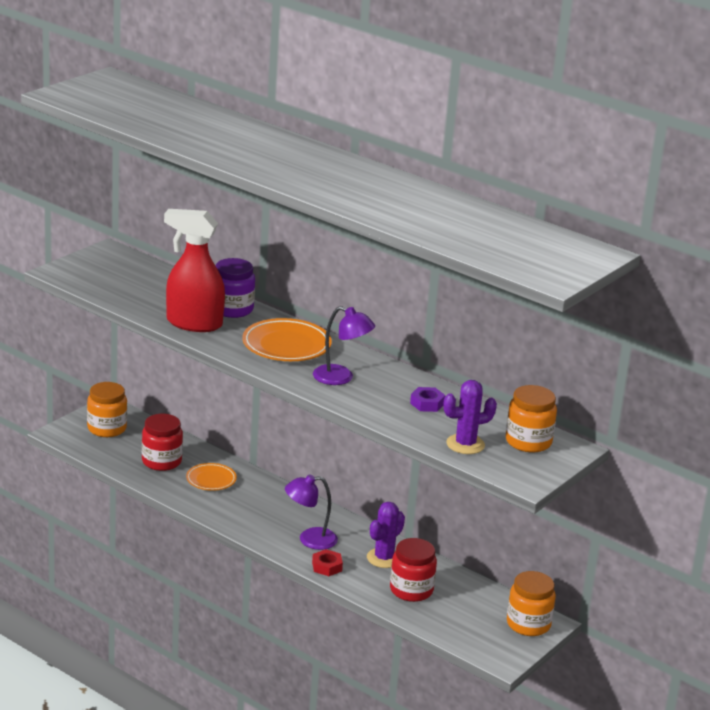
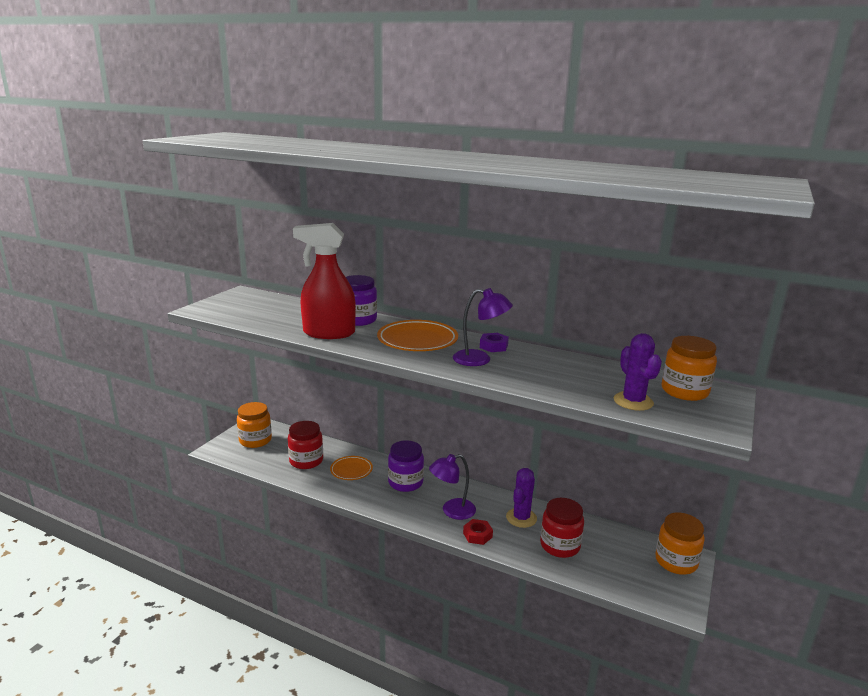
camera: 10 degrees left, 5 degrees down
purple nut [410,387,445,412] -> purple nut moved to [480,333,509,352]
purple cactus [443,380,497,454] -> purple cactus turned 75 degrees counterclockwise [614,333,662,411]
none -> purple jar [388,440,424,492]

